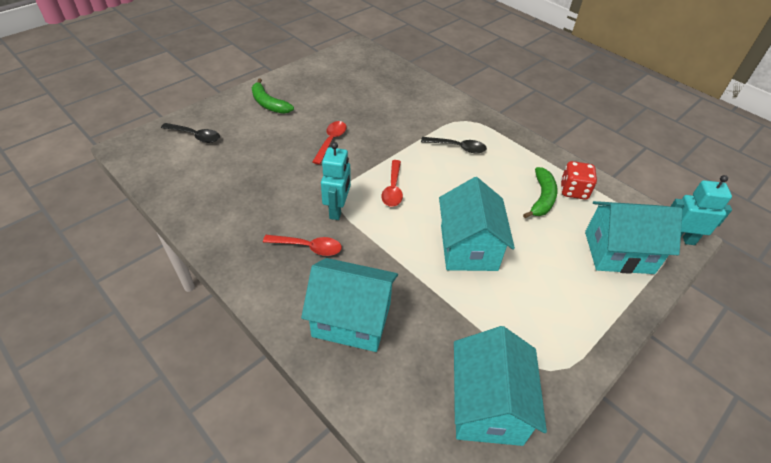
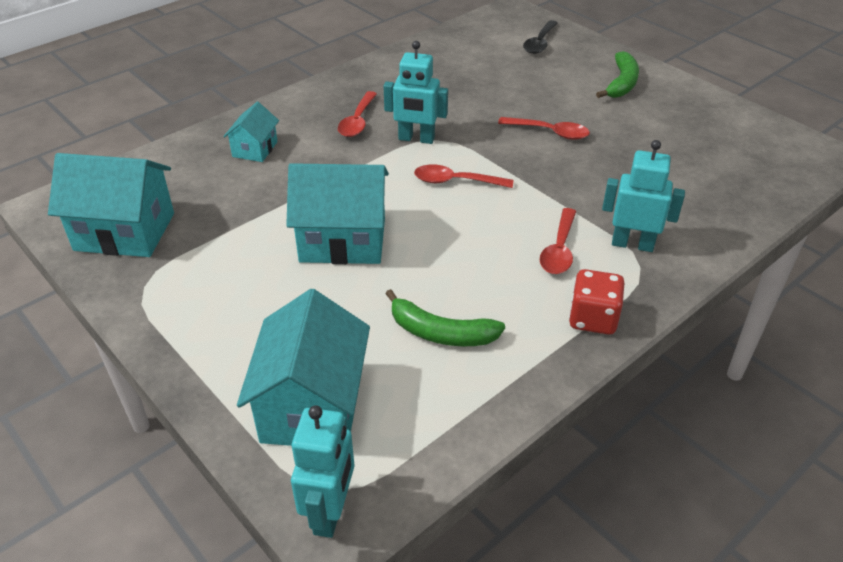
camera: 95 degrees right, 5 degrees down
green banana [252,78,294,114] -> green banana turned 150 degrees clockwise [596,51,639,98]
turquoise house [301,258,398,352] -> turquoise house [223,102,279,162], size x0.54
black spoon [421,137,487,153] -> red spoon [540,208,576,274]
red dice [561,161,597,200] -> red dice moved to [569,269,624,335]
none -> turquoise robot [602,140,685,252]

